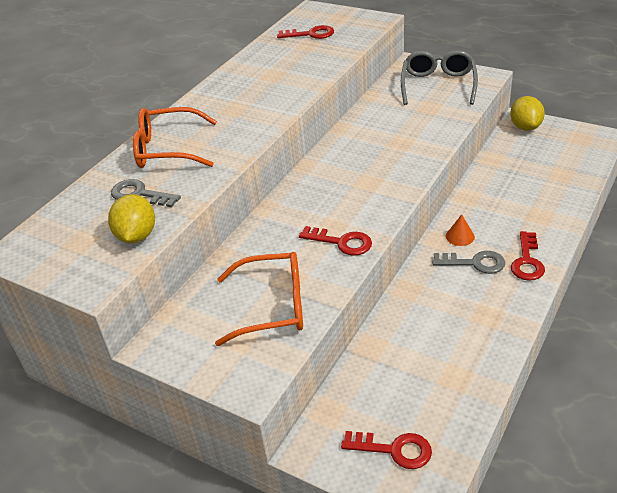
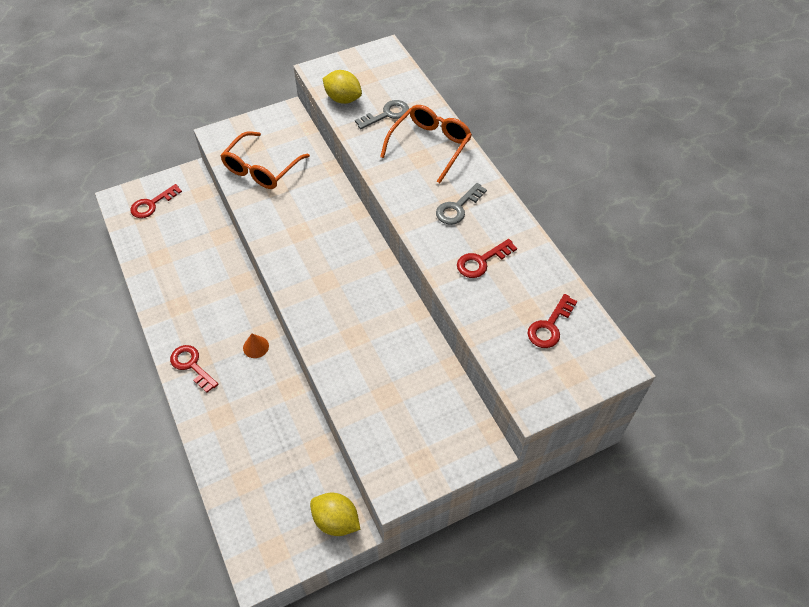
camera: 120 degrees right, 15 degrees up
red key [299,226,372,256] -> red key moved to [457,239,517,278]
grey glasses [401,50,478,105] -> none
grey key [432,251,505,274] -> grey key moved to [436,183,487,225]

